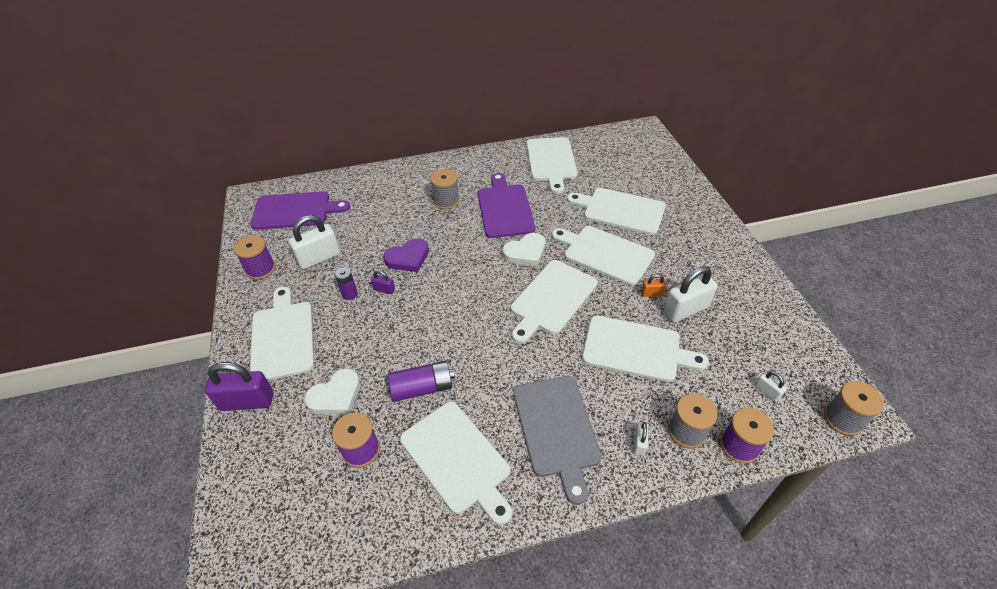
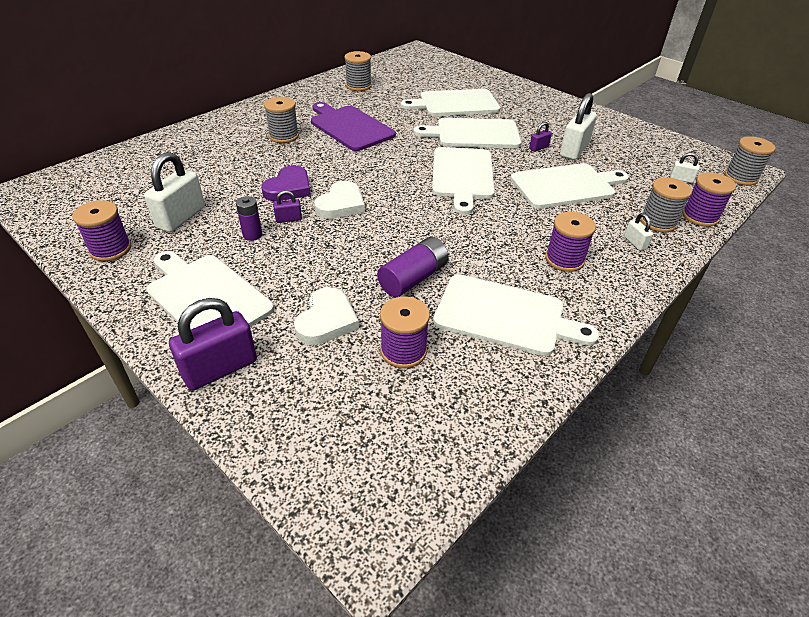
camera: 35 degrees left, 5 degrees down
purple cutting board [250,191,350,230] -> none
white heart [502,233,545,266] -> white heart moved to [314,181,365,219]
grey cutting board [513,376,602,505] -> purple spool [545,212,596,272]
white cutting board [526,137,577,194] -> grey spool [345,51,372,91]
orange padlock [641,274,667,297] -> purple padlock [529,122,552,152]

